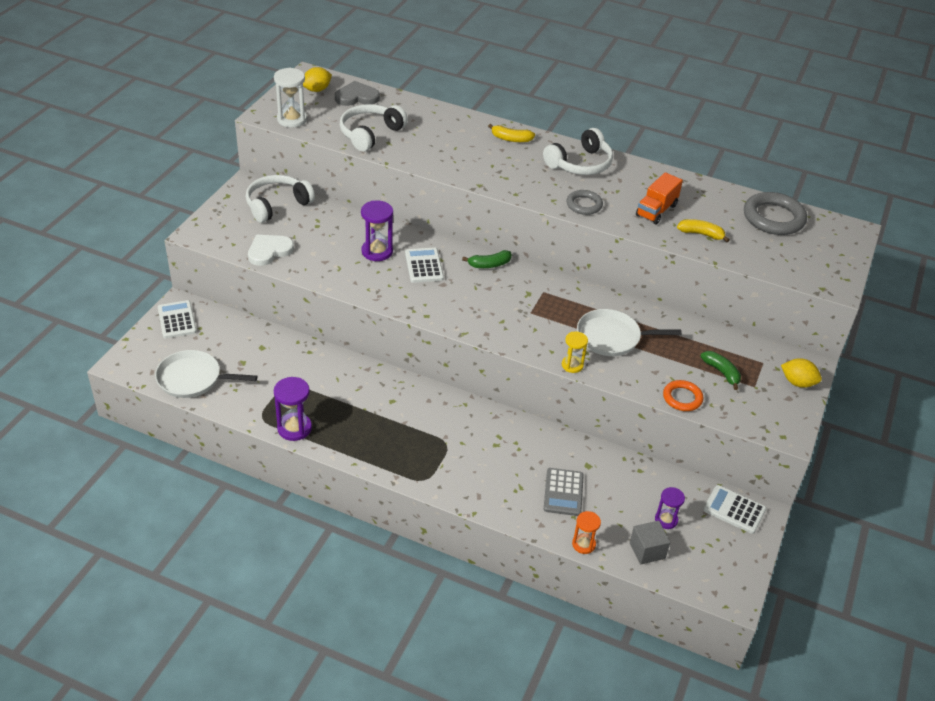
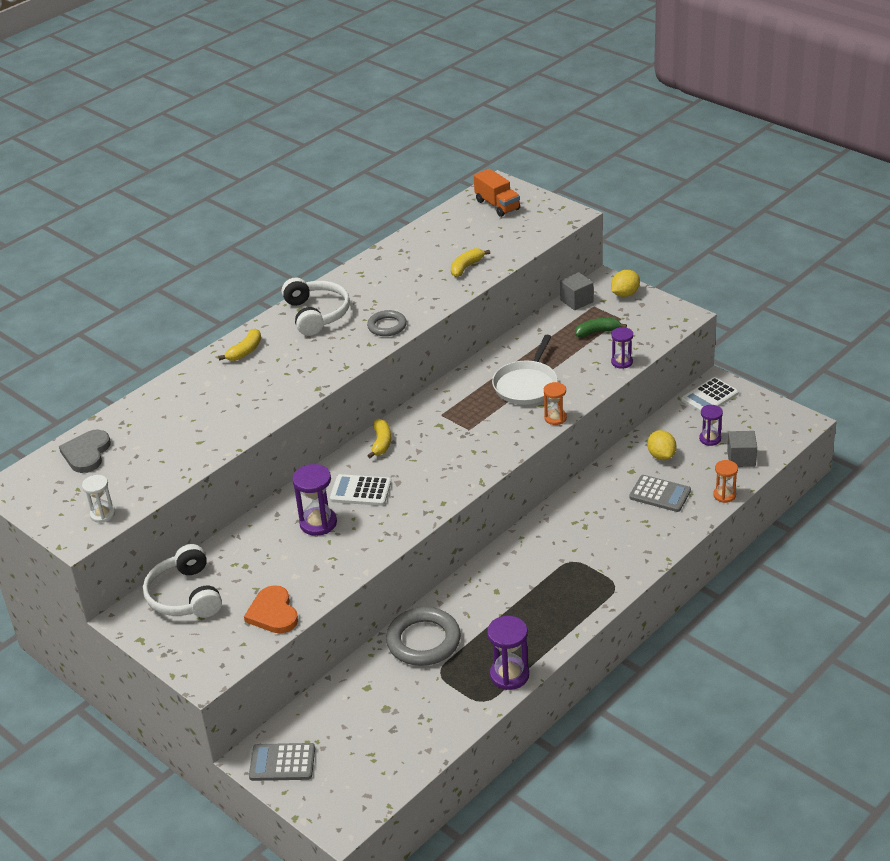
camera: 65 degrees left, 5 degrees down
white pan [155,350,257,398] -> none
white calculator [158,300,197,339] -> grey calculator [249,743,315,781]
white heart [248,235,294,266] -> orange heart [244,585,298,633]
white hourglass [274,68,307,128] -> white hourglass [82,475,115,523], size x0.64
yellow lemon [303,67,332,92] -> yellow lemon moved to [647,430,676,460]
white headphones [340,104,408,152] -> none
green banana [462,250,512,268] -> yellow banana [368,419,391,458]
yellow hourglass [562,332,588,373] -> orange hourglass [544,382,567,425]
orange truck [636,172,683,224] -> orange truck moved to [474,169,520,217]
orange ring [663,380,703,411] -> purple hourglass [611,327,633,369]
grey ring [744,192,807,235] -> grey ring moved to [386,607,461,666]
none -> grey cube [560,272,593,310]

